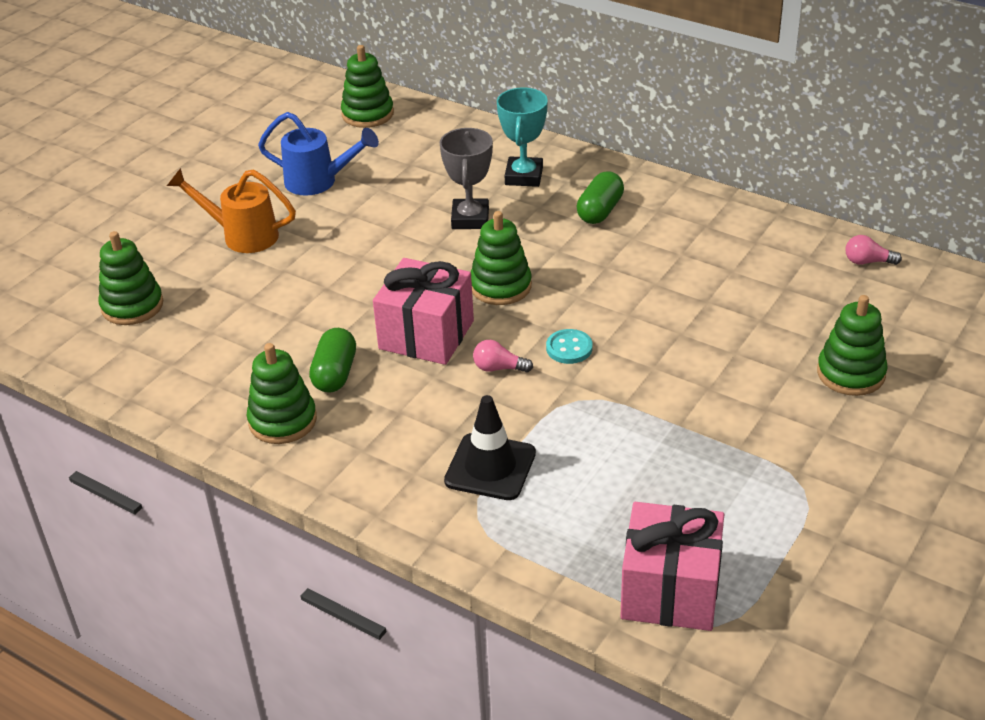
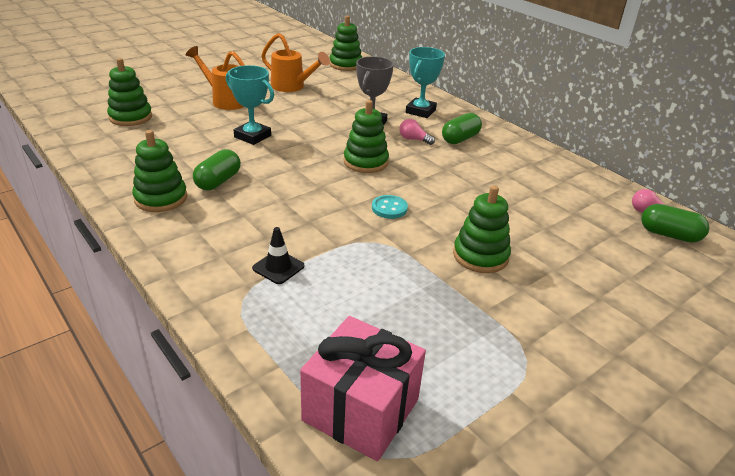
camera: 15 degrees right, 5 degrees down
blue watering can [258,112,379,196] -> orange watering can [261,33,330,92]
pink gift [373,258,474,365] -> none
black traffic cone [444,395,536,500] -> black traffic cone [252,227,304,284], size x0.63
pink light bulb [473,340,533,373] -> pink light bulb moved to [399,119,435,145]
green stacking toy [817,295,888,396] -> green stacking toy moved to [453,185,511,273]
none -> turquoise trophy [226,65,274,145]
none -> green capsule [641,204,709,243]

